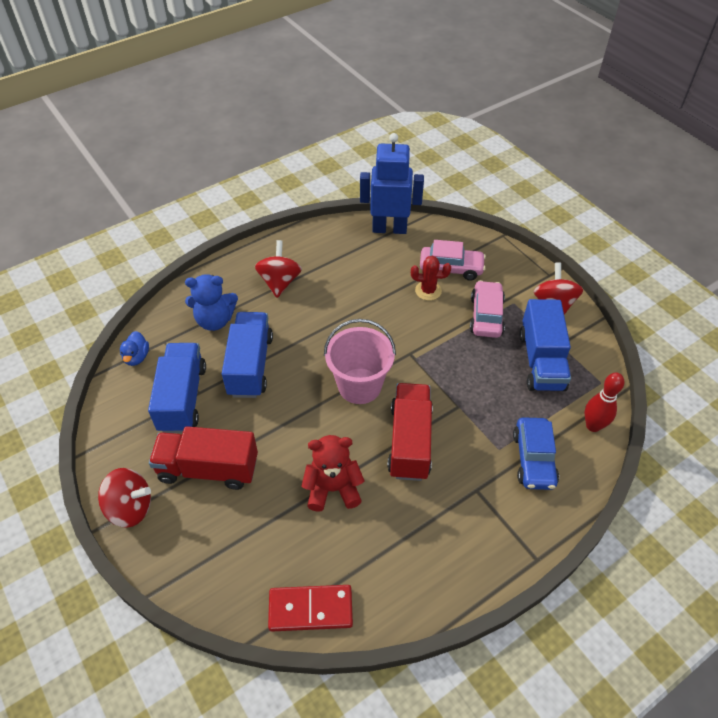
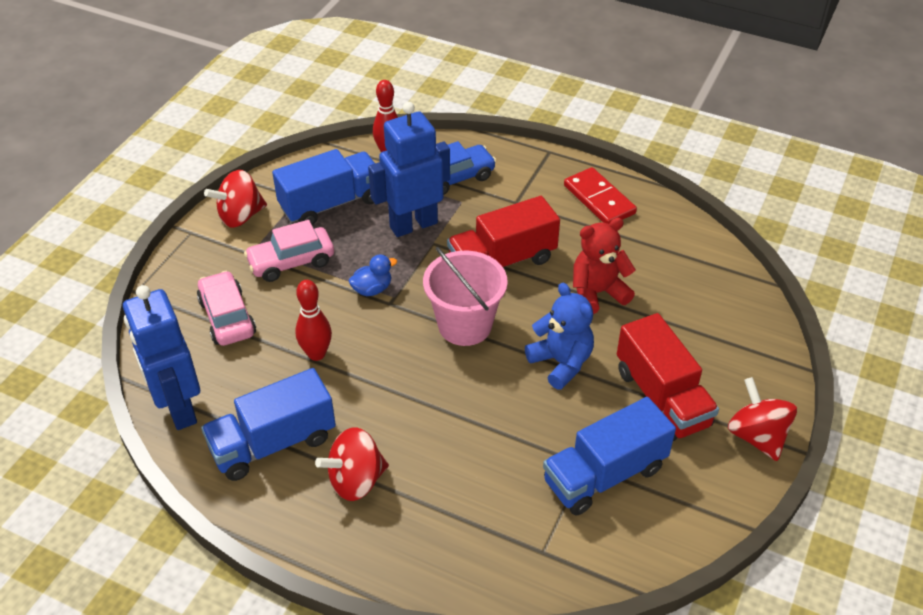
camera: 120 degrees left, 5 degrees down
blue duck [120,331,149,366] -> blue duck moved to [349,255,397,296]
blue teddy bear [185,274,238,331] -> blue teddy bear moved to [525,282,594,390]
blue truck [222,312,273,398] -> blue truck moved to [201,368,336,481]
red domino [268,585,353,631] -> red domino moved to [564,167,637,224]
red teddy bear [301,435,364,512] -> red teddy bear turned 105 degrees clockwise [573,218,636,314]
red cactus [411,256,451,300] -> none
none -> red bowling pin [295,280,332,361]
none -> blue robot [368,102,450,237]

